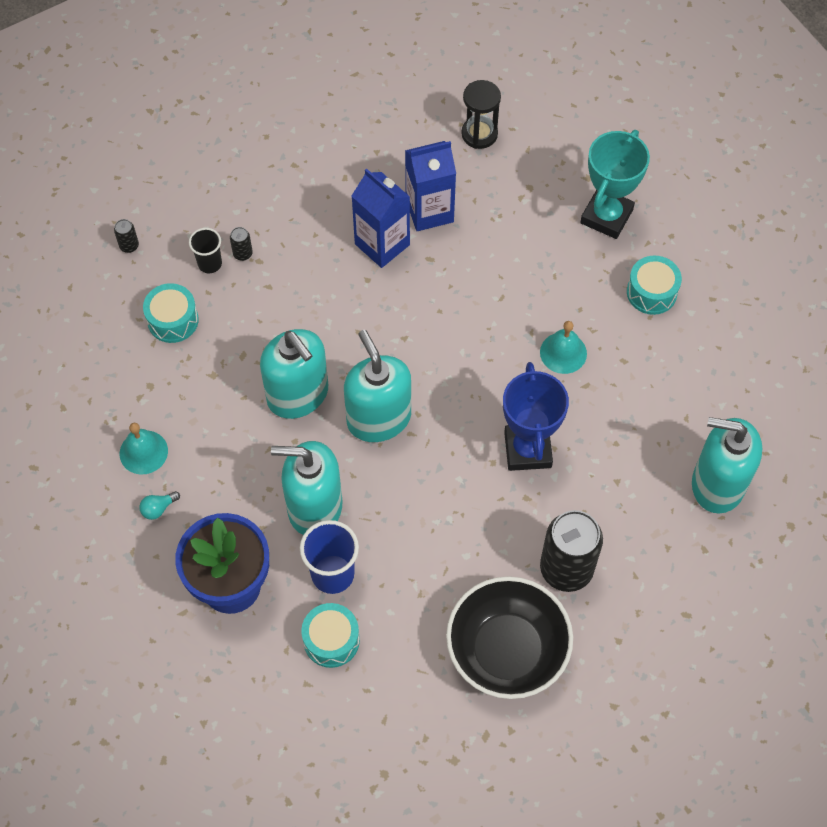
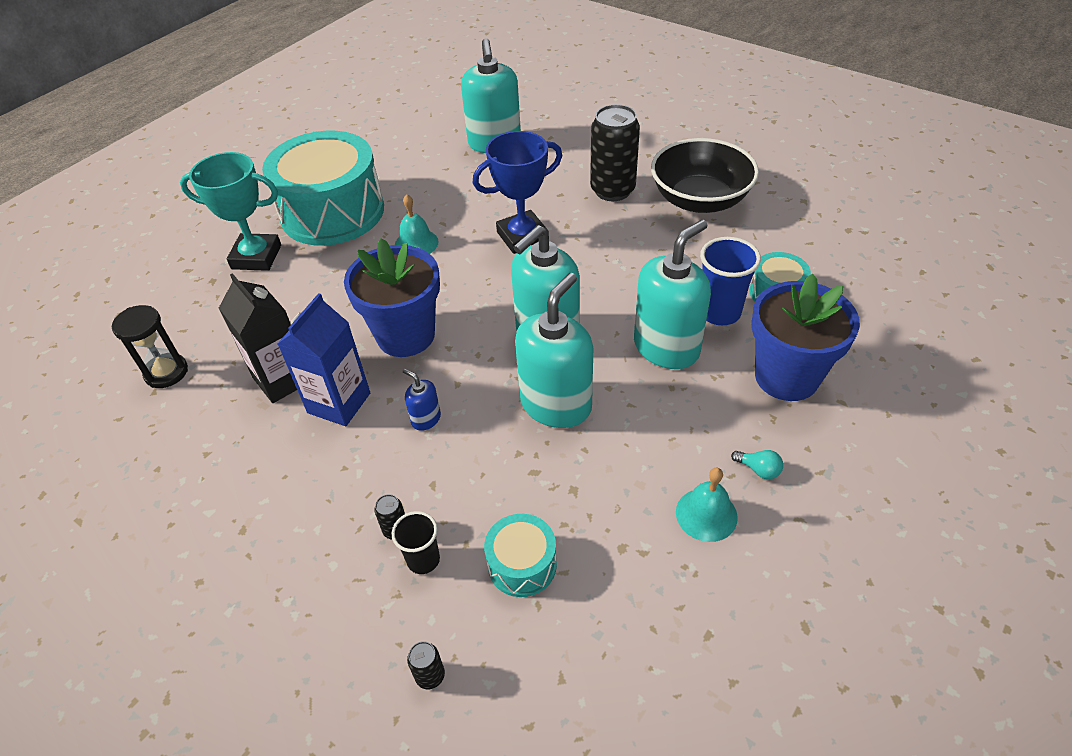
camera: 110 degrees left, 15 degrees down
turquoise soap dispenser [271,441,342,535] -> turquoise soap dispenser turned 120 degrees counterclockwise [634,220,711,369]
blue carton [405,141,456,231] -> black carton [219,273,297,403]
turquoise drum [627,256,682,315] -> turquoise drum [262,131,384,246], size x2.24
none -> blue flower pot [344,238,440,357]
none -> blue soap dispenser [403,369,441,431]

